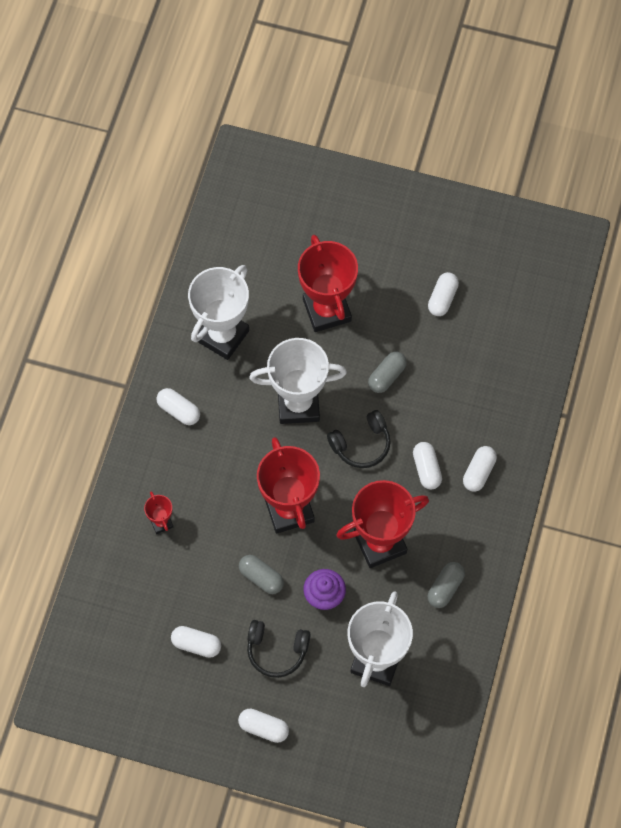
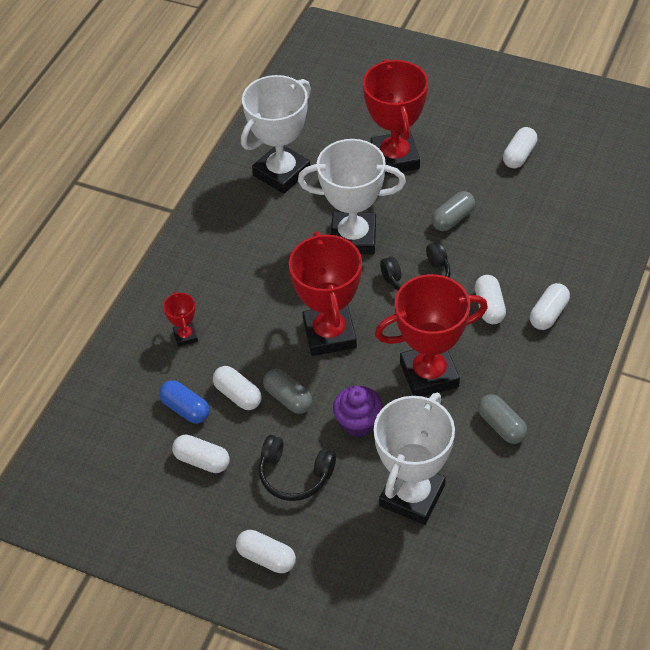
camera: 10 degrees right, 15 degrees down
white capsule [157,388,200,425] -> white capsule moved to [213,366,262,410]
grey capsule [428,562,465,608] -> grey capsule turned 75 degrees counterclockwise [478,394,527,444]
none -> blue capsule [159,380,209,424]

